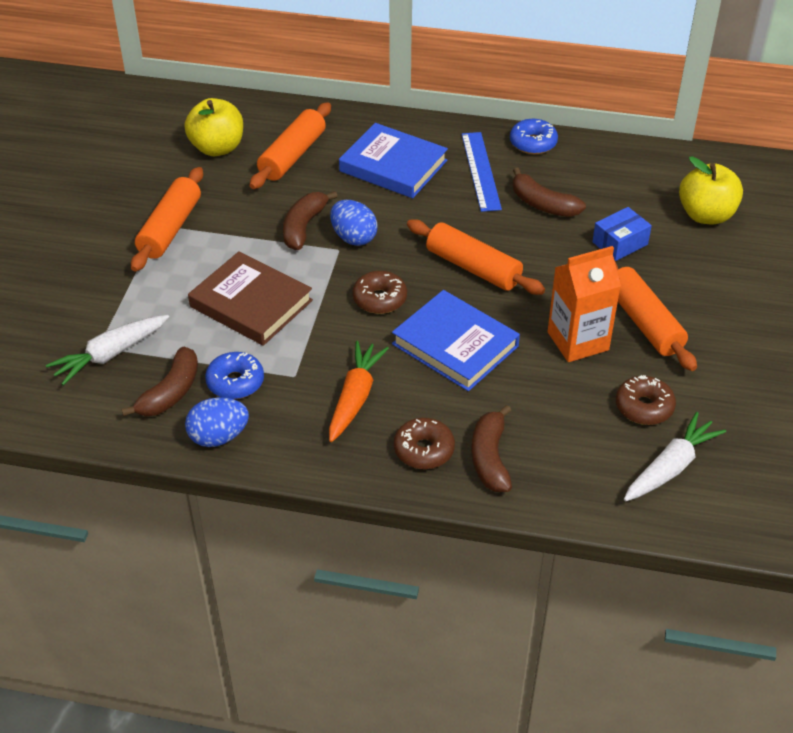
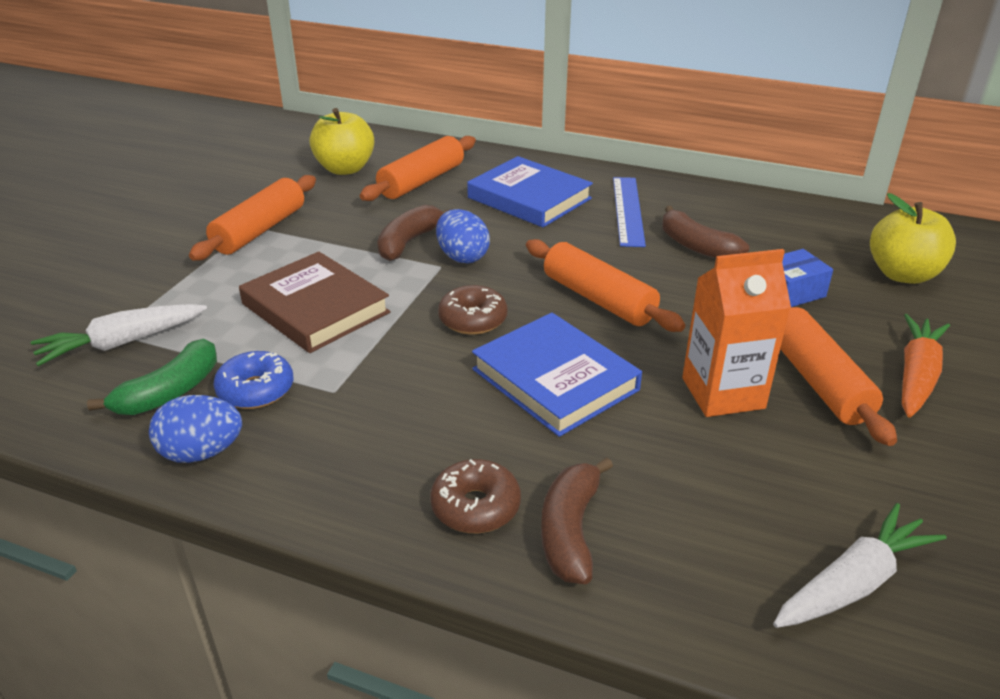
camera: 10 degrees right, 10 degrees down
brown banana [122,346,198,416] -> green banana [87,339,217,415]
orange carrot [329,341,389,442] -> orange carrot moved to [902,314,950,418]
blue donut [510,119,558,154] -> none
brown donut [616,375,676,425] -> none

